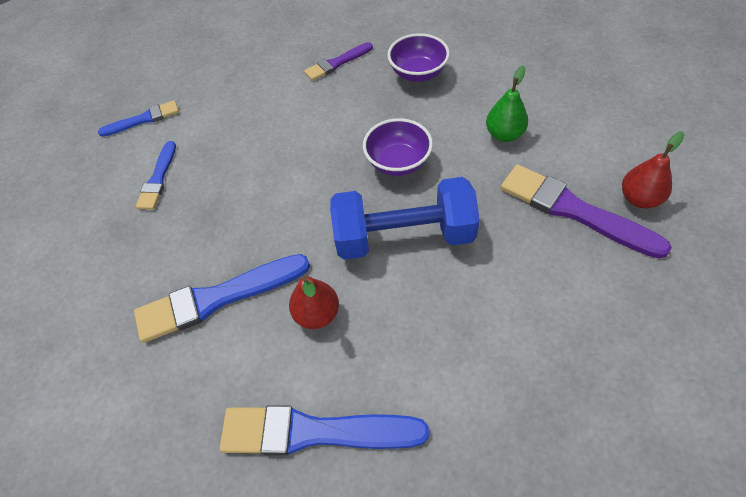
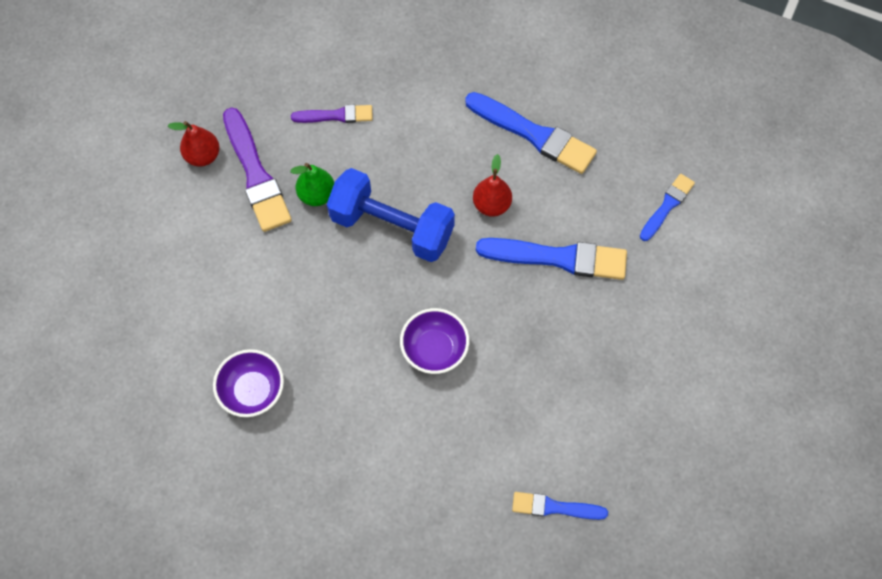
camera: 155 degrees left, 10 degrees up
blue brush [136,141,176,210] -> blue brush moved to [640,174,695,241]
purple brush [304,42,373,81] -> purple brush moved to [291,105,373,123]
purple bowl [363,118,433,176] -> purple bowl moved to [400,308,470,374]
green pear [486,66,528,142] -> green pear moved to [290,163,334,206]

